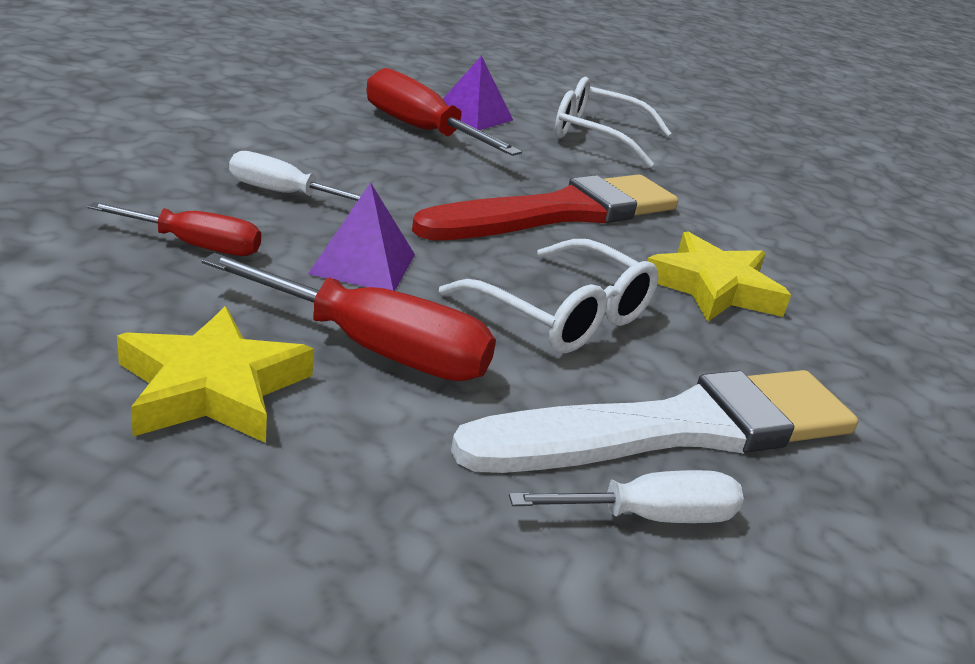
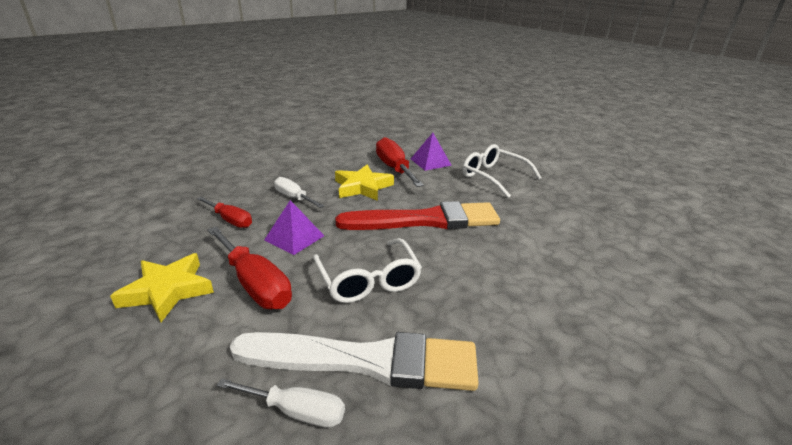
camera: 30 degrees right, 0 degrees up
yellow star [647,232,791,322] -> yellow star moved to [335,165,394,201]

